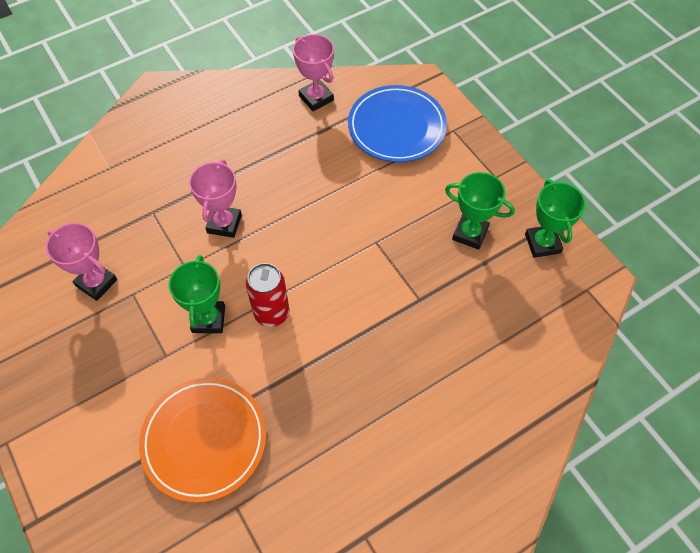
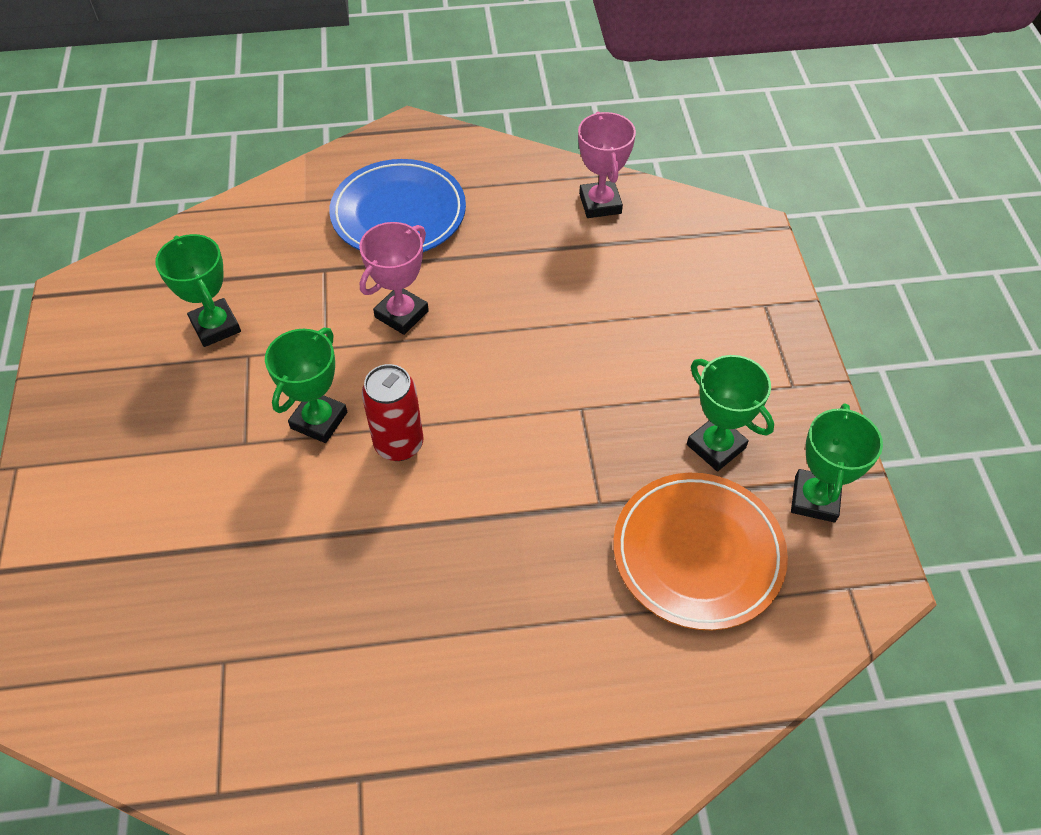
camera: 25 degrees right, 5 degrees down
pink trophy [46,223,117,301] -> green trophy [155,234,241,347]
orange plate [139,377,266,503] -> orange plate moved to [613,473,788,630]
blue plate [348,85,447,162] -> blue plate moved to [329,159,466,252]

